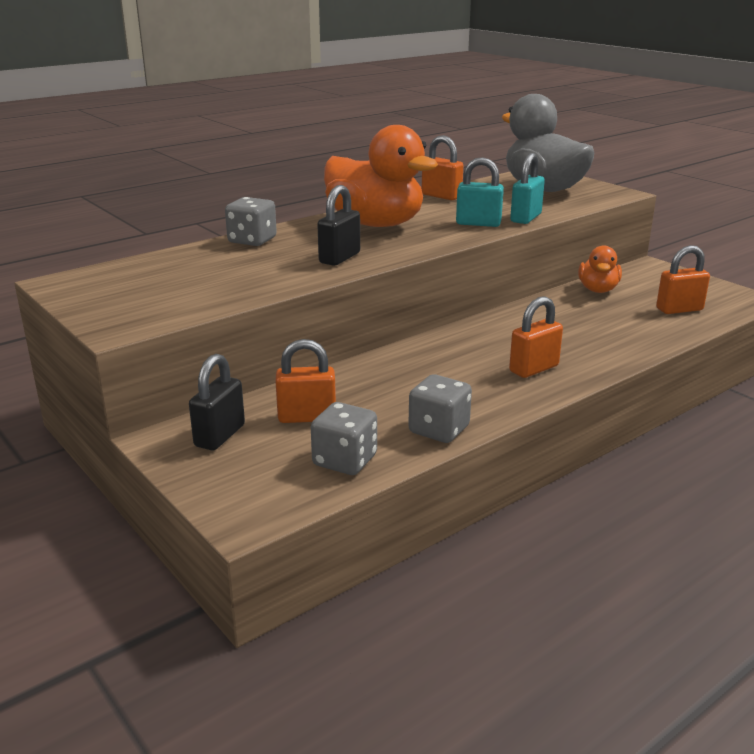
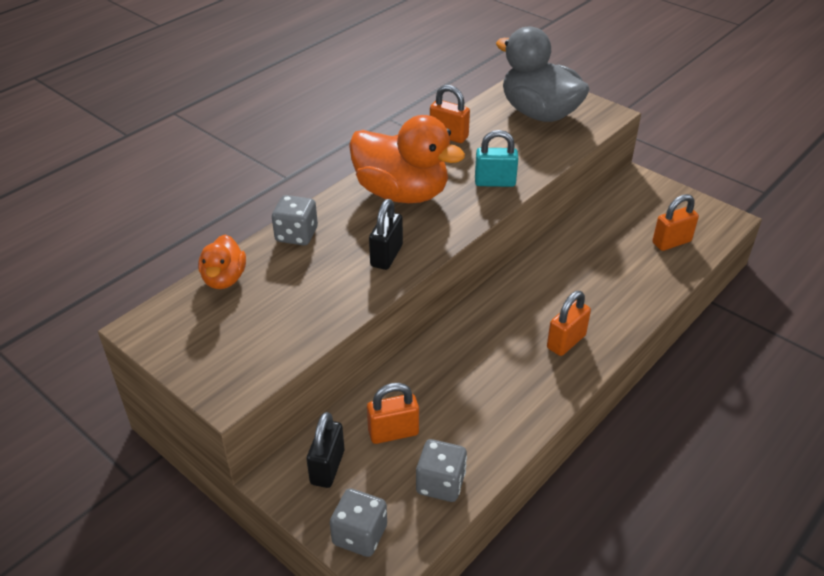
camera: 10 degrees left, 15 degrees up
grey dice [408,374,472,443] -> grey dice moved to [330,488,387,557]
turquoise padlock [510,153,545,224] -> none
orange duck [578,245,622,293] -> orange duck moved to [198,235,246,289]

